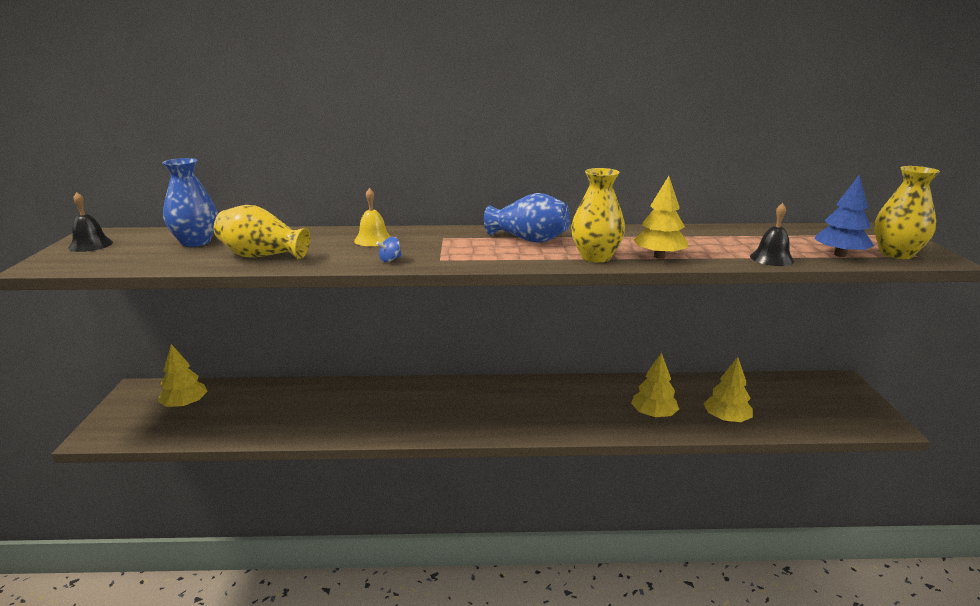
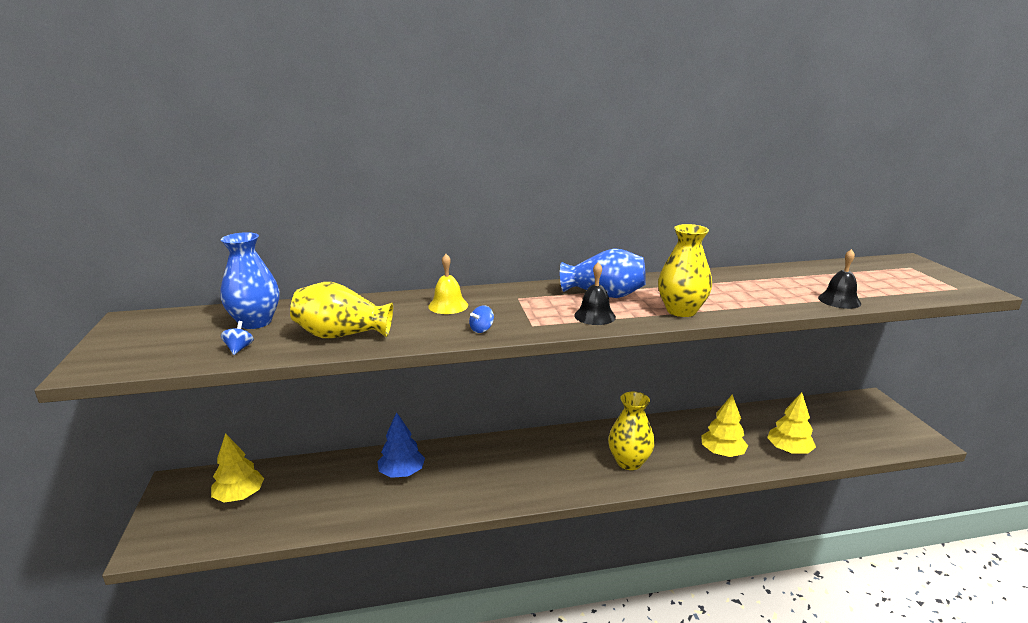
camera: 10 degrees left, 0 degrees up
black bell [68,192,113,252] -> black bell moved to [574,262,616,325]
yellow tree [634,176,688,259] -> none
blue tree [814,175,874,257] -> blue tree moved to [377,412,425,478]
yellow vase [874,166,940,259] -> yellow vase moved to [608,392,655,470]
none -> blue spinning top [221,321,254,355]

